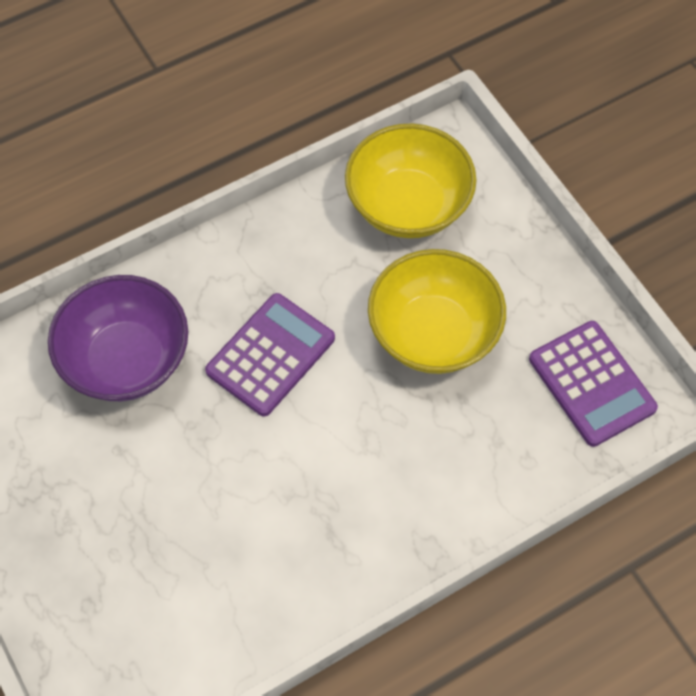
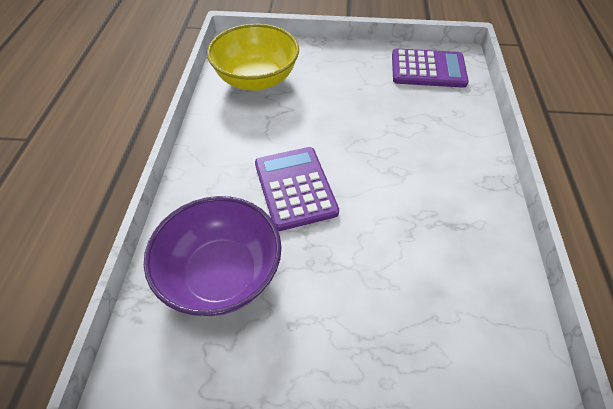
camera: 55 degrees left, 10 degrees down
yellow bowl [368,249,506,374] -> none

